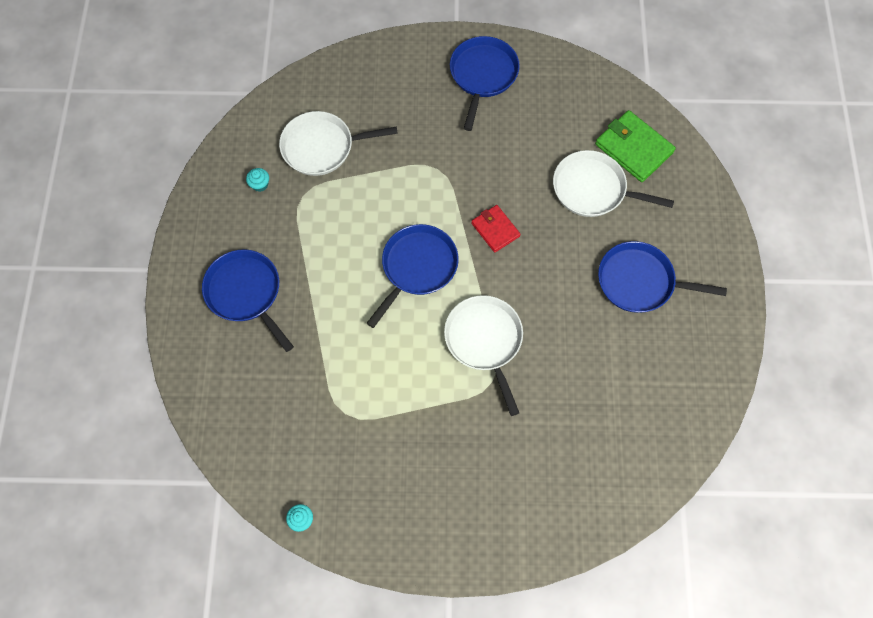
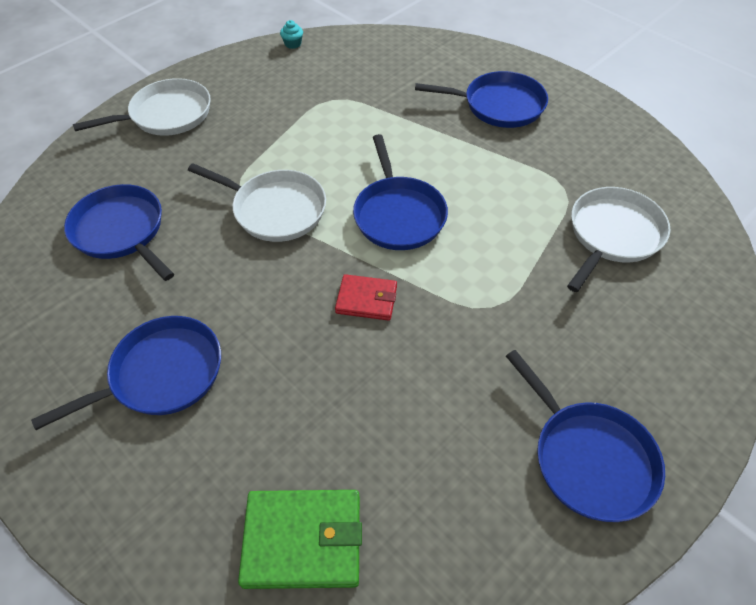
camera: 135 degrees right, 15 degrees down
turquoise cupcake [246,168,269,192] -> none
white pan [553,150,674,217] -> white pan moved to [73,78,211,136]
none -> blue pan [64,184,174,281]

